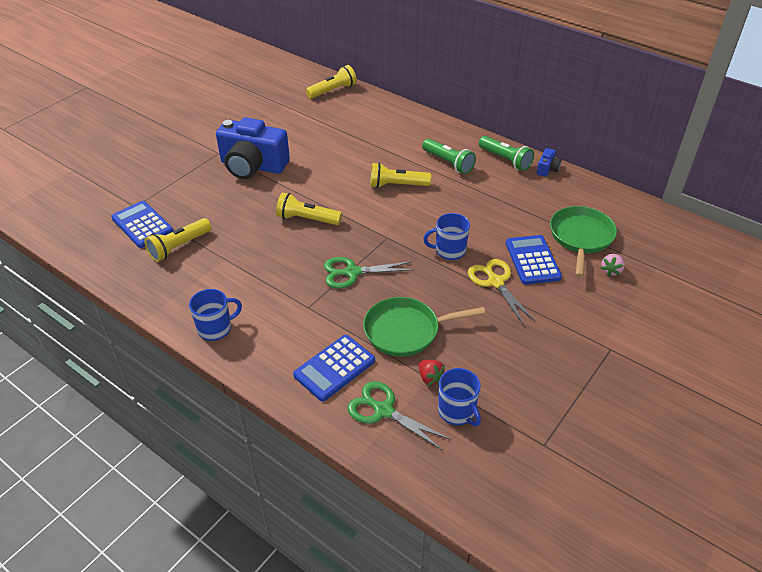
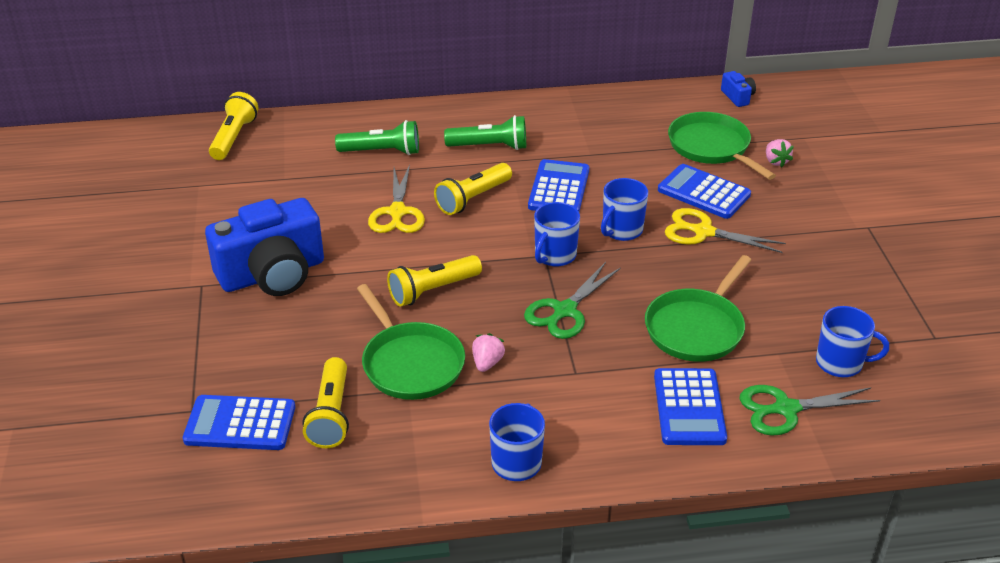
camera: 45 degrees left, 5 degrees down
red strawberry [419,360,445,385] -> none
green flashlight [479,136,534,171] -> green flashlight moved to [335,120,419,155]
blue camera [537,148,561,177] -> blue camera moved to [721,71,756,107]
none -> green pan [357,284,465,400]
none -> yellow scissors [368,165,425,233]
none -> pink strawberry [472,333,505,372]
none -> blue calculator [528,159,589,211]
none -> blue mug [534,202,580,267]

